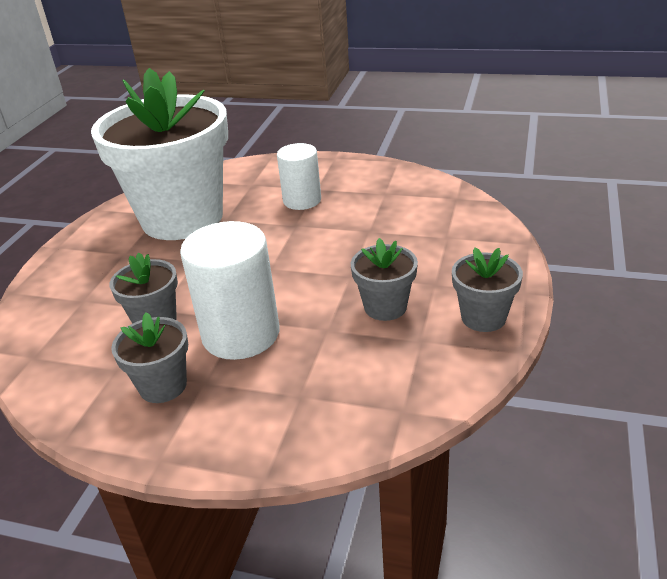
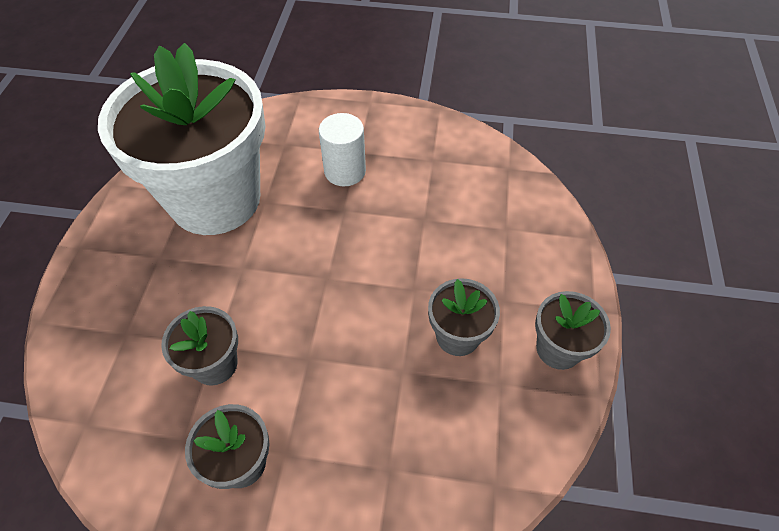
camera: 10 degrees left, 20 degrees up
white cylinder [180,221,279,360] -> none

